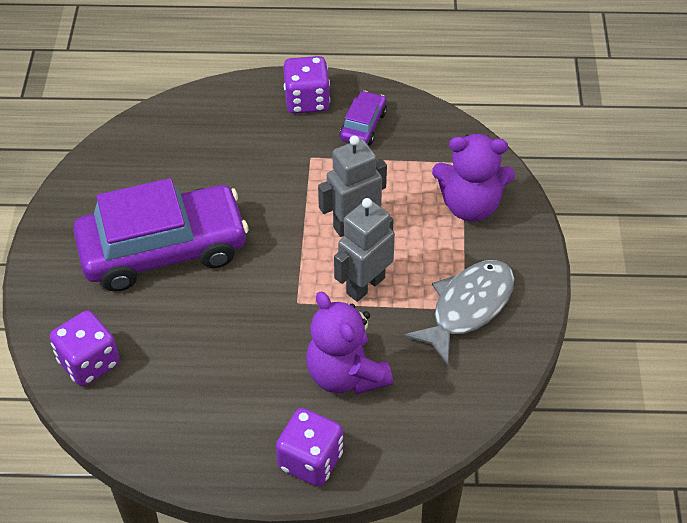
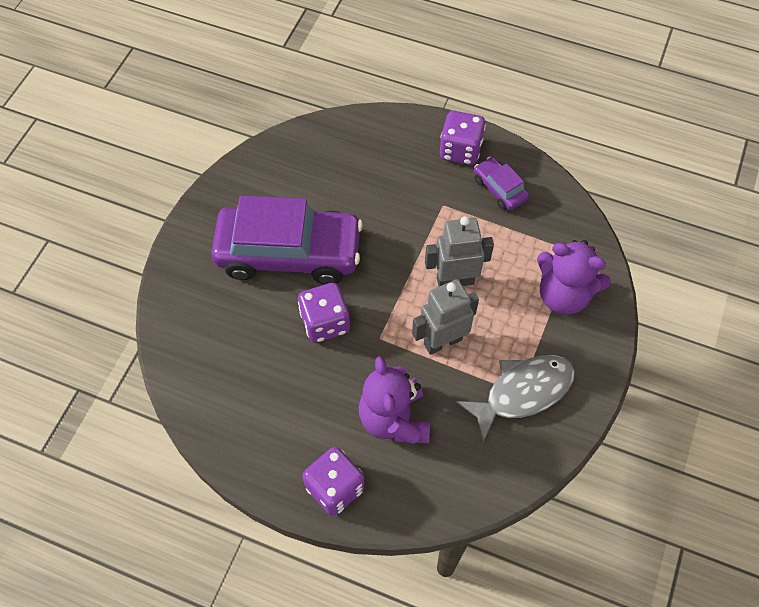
camera: 20 degrees right, 10 degrees up
purple dice [50,311,120,386] -> purple dice moved to [298,283,350,343]
purple car [340,91,387,146] -> purple car turned 75 degrees counterclockwise [474,157,529,210]

